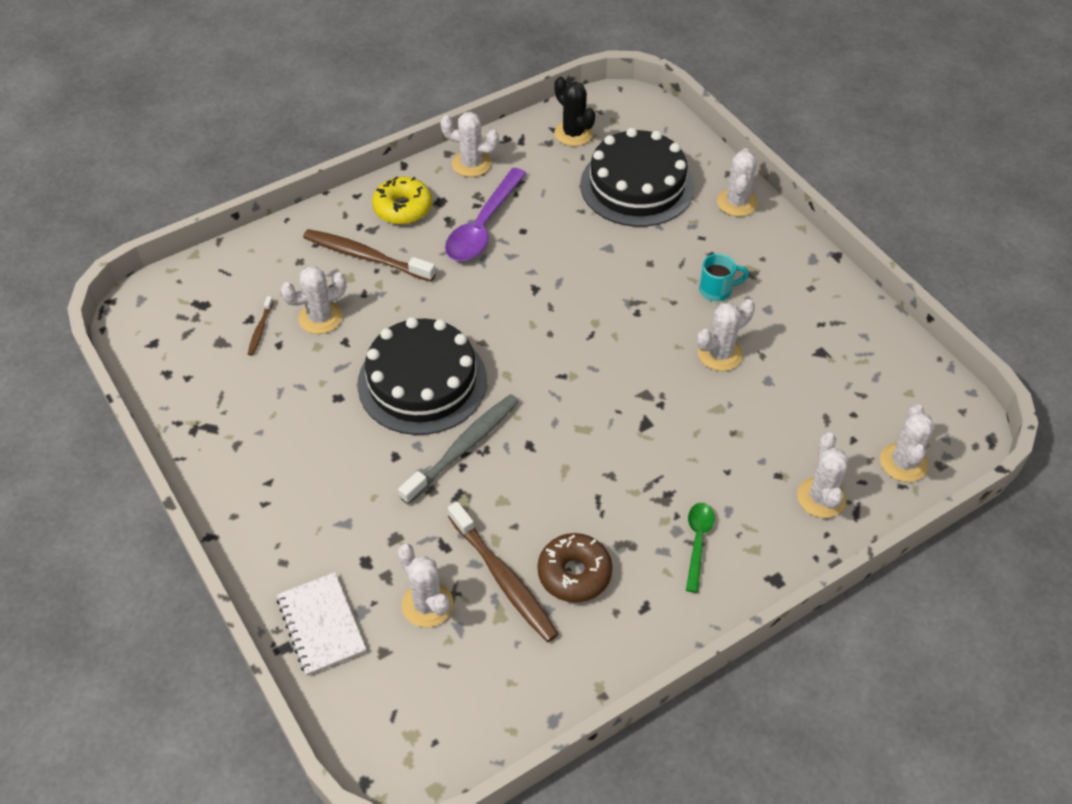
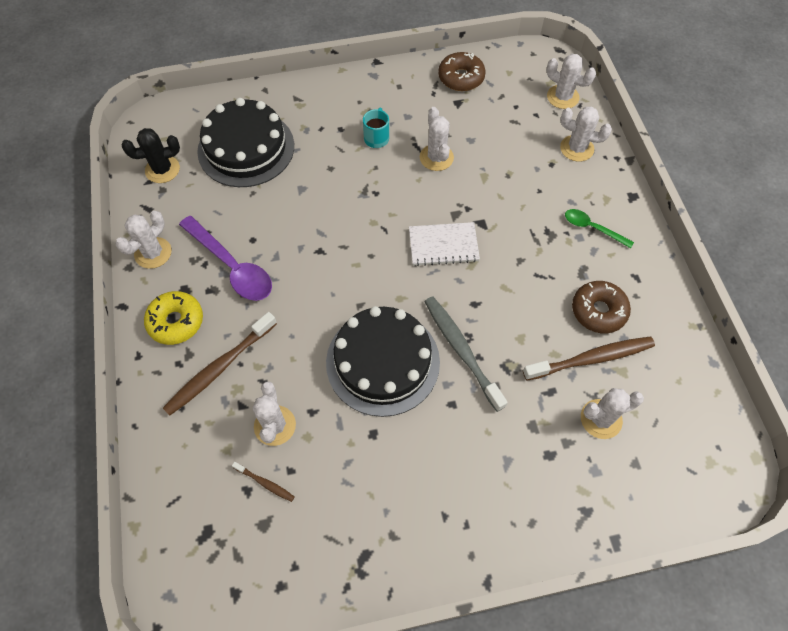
camera: 70 degrees left, 10 degrees up
white notebook [277,572,366,676] -> white notebook moved to [409,222,480,266]
white cactus [717,148,758,217] -> none
none -> brown donut [438,52,486,91]

